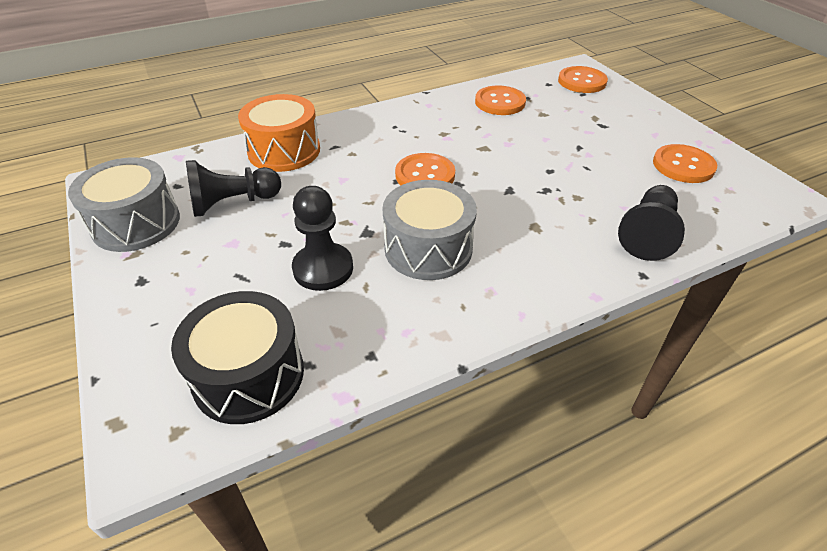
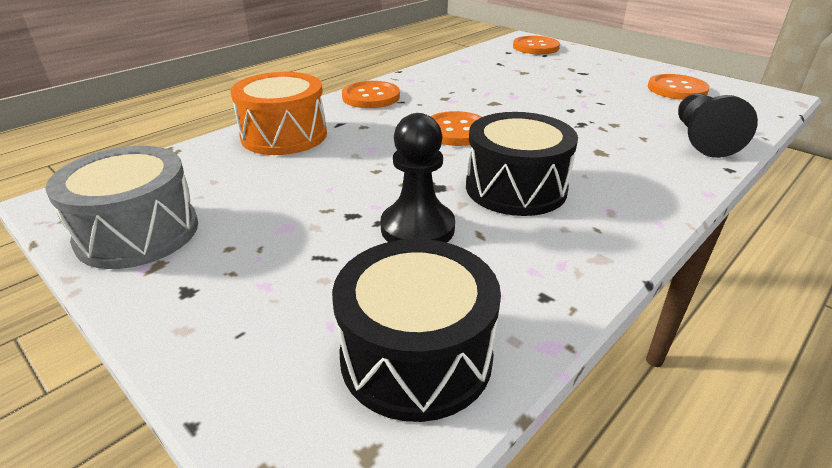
camera: 20 degrees left, 10 degrees down
black pawn [186,160,281,217] -> none
grey drum [382,180,477,280] -> black drum [466,112,578,216]
orange button [475,85,526,115] -> orange button moved to [342,81,400,108]

